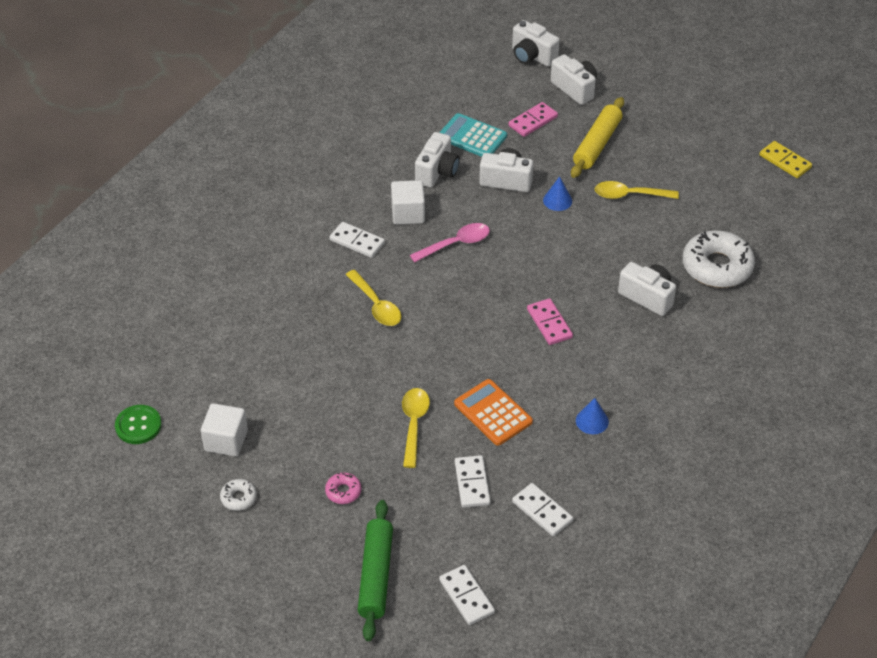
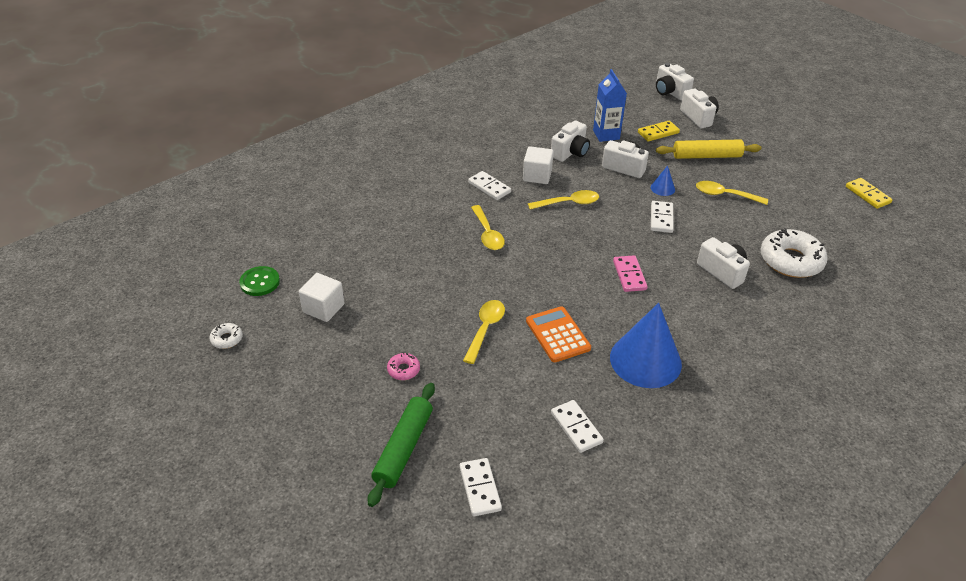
camera: 15 degrees right, 5 degrees down
white donut [220,479,257,511] -> white donut moved to [209,323,243,349]
pink spoon [410,223,490,263] -> yellow spoon [528,190,599,209]
turquoise calculator [439,113,507,157] -> blue carton [593,69,627,142]
white domino [455,455,491,508] -> white domino moved to [651,201,674,233]
pink domino [509,102,558,137] -> yellow domino [638,121,680,141]
yellow rolling pin [571,97,624,178] -> yellow rolling pin turned 45 degrees clockwise [656,139,761,159]
blue cone [576,398,609,434] -> blue cone [610,303,682,388], size x2.33

